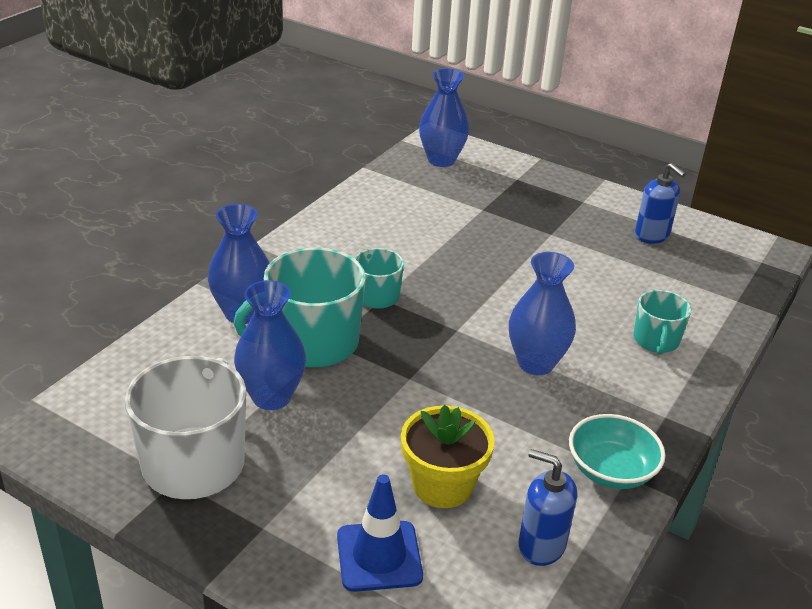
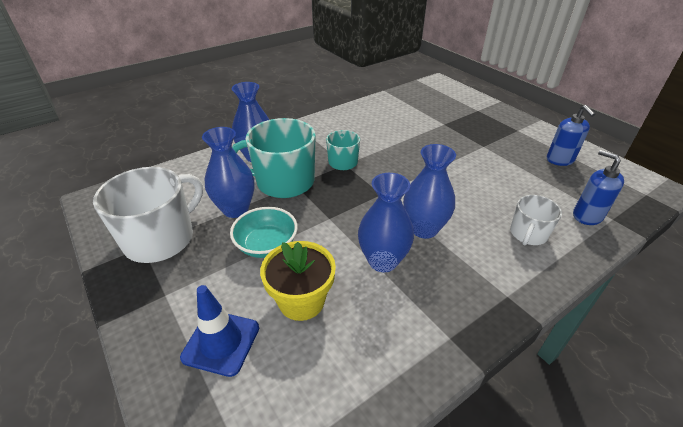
camera: 25 degrees right, 5 degrees up
blue vase [419,68,469,167] -> blue vase moved to [358,173,414,272]
blue soap dispenser [518,449,577,566] -> blue soap dispenser moved to [573,150,624,225]
turquoise bowl [569,414,665,489] -> turquoise bowl moved to [230,207,298,258]
turquoise mug [633,290,691,355] -> white mug [510,195,562,246]

